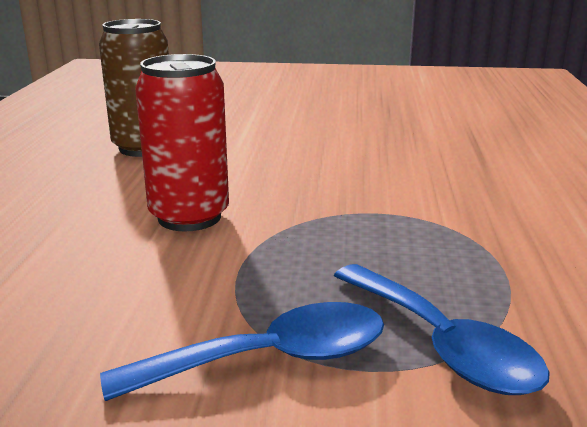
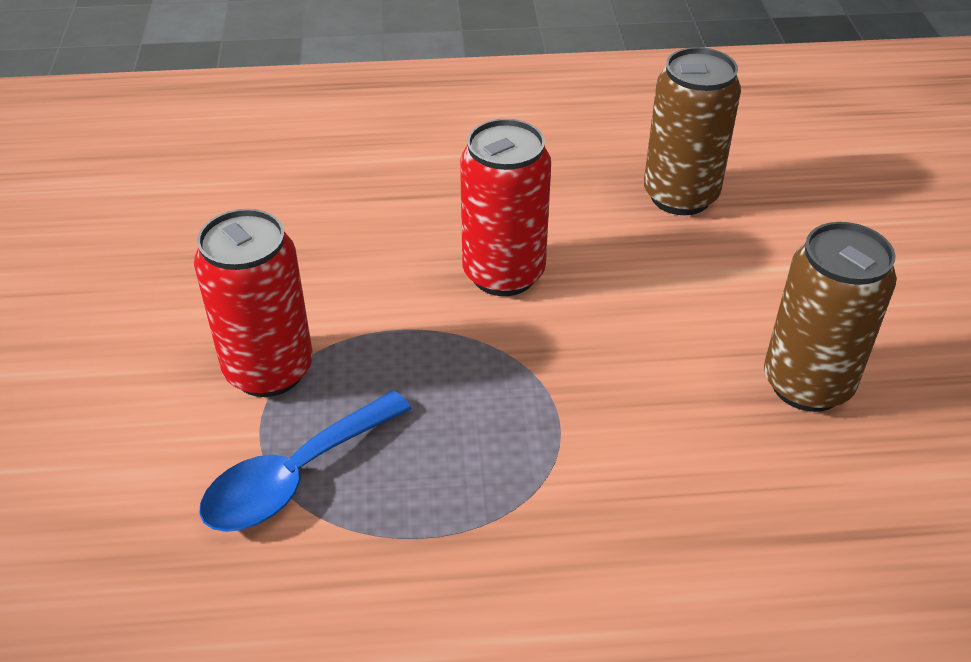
camera: 80 degrees right, 20 degrees up
blue spoon [100,302,384,401] -> red can [194,209,313,397]
none -> brown can [764,222,896,412]

